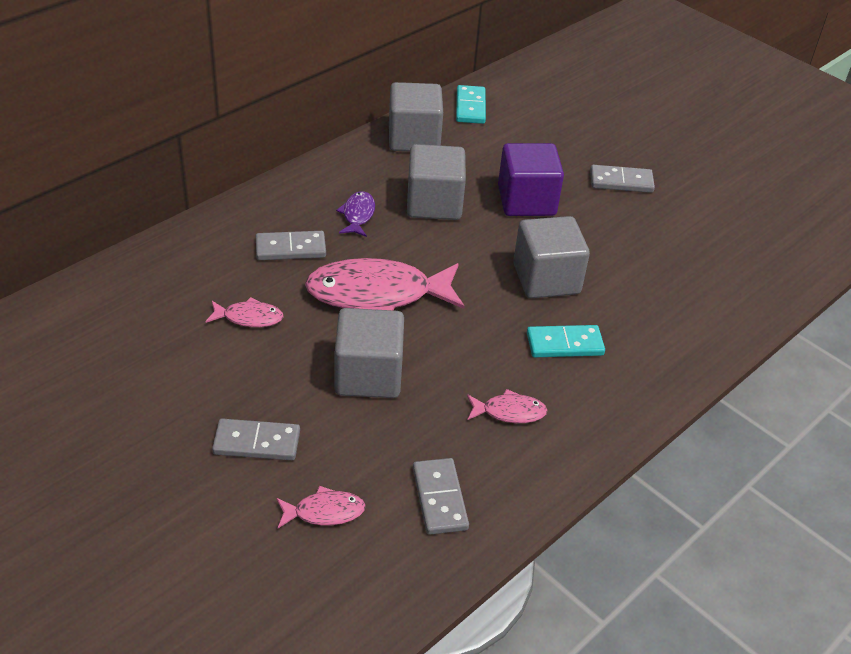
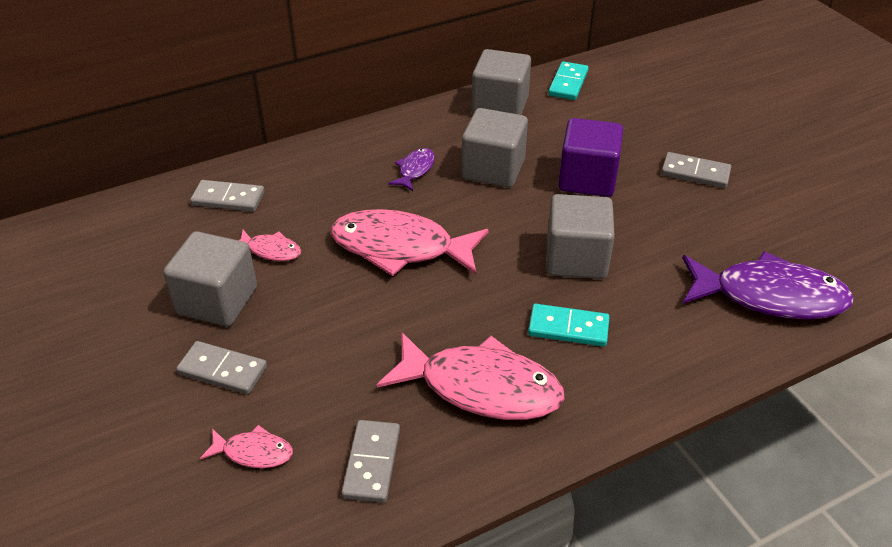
camera: 20 degrees right, 0 degrees up
grey domino [256,231,326,260] -> grey domino moved to [190,180,265,212]
grey cube [334,308,404,398] -> grey cube moved to [163,231,257,326]
pink fish [467,389,547,423] -> pink fish [377,332,565,420], size x2.15
none -> purple fish [682,251,854,320]

